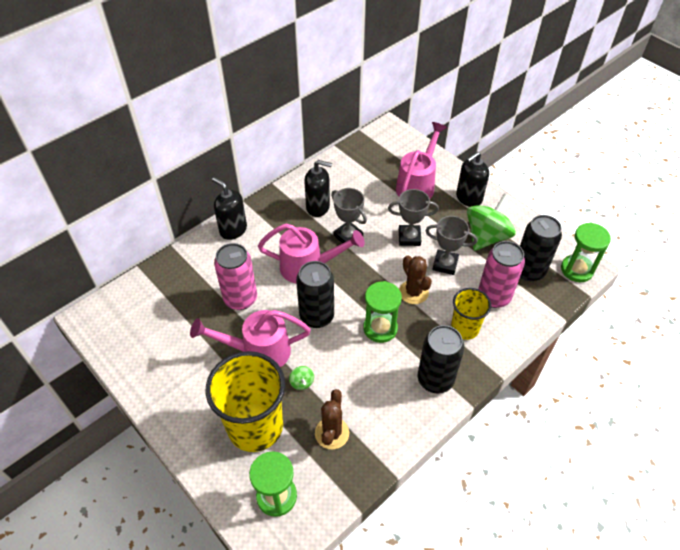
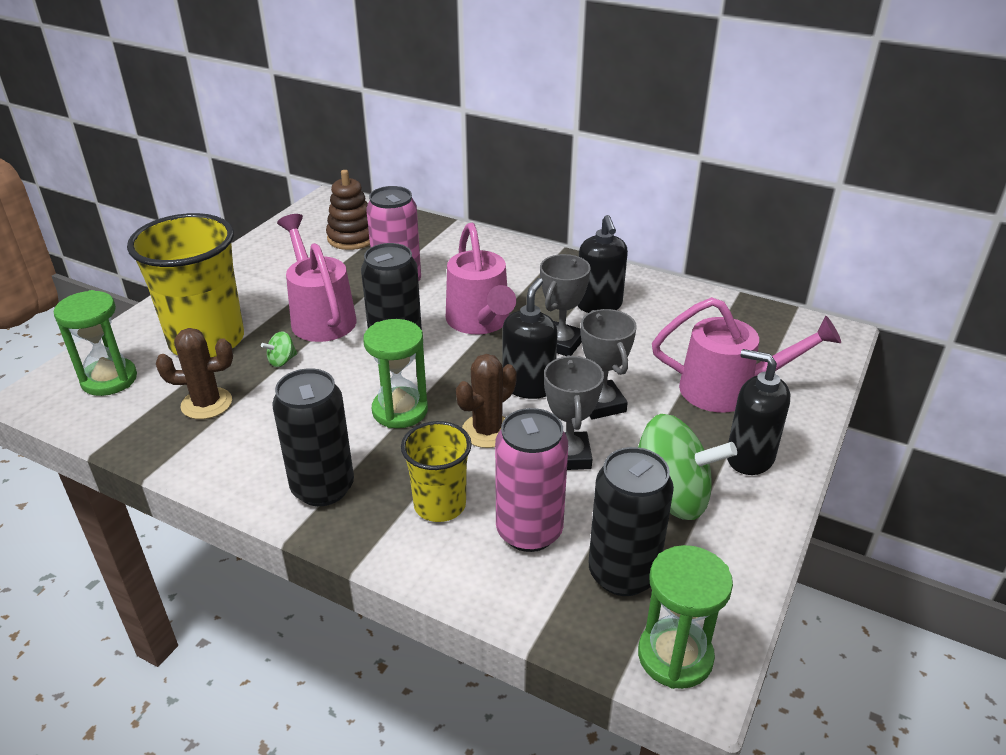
camera: 70 degrees right, 15 degrees down
black soap dispenser [212,177,247,240] -> black soap dispenser moved to [503,278,558,399]
none -> brown stacking toy [326,170,370,250]

